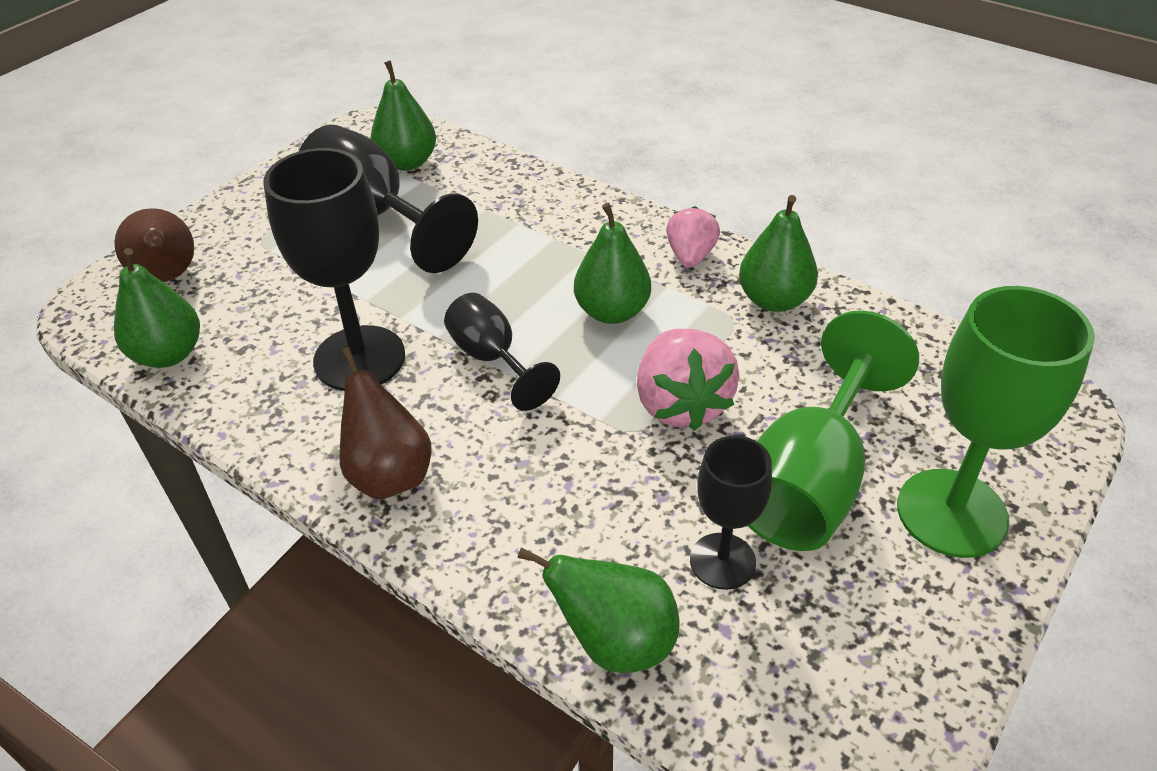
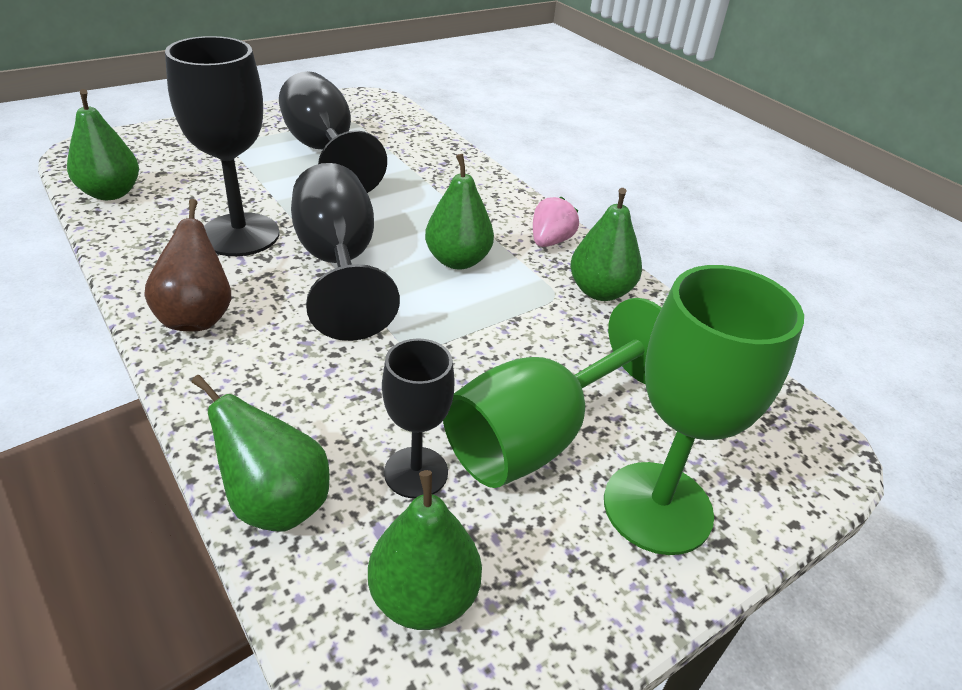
camera: 15 degrees right, 5 degrees down
brown pear [114,208,194,282] -> none
green pear [371,60,436,171] -> green pear moved to [368,470,482,630]
black goblet [444,293,560,411] -> black goblet [291,163,400,341], size x1.68
pink strawberry [637,329,739,431] -> none

